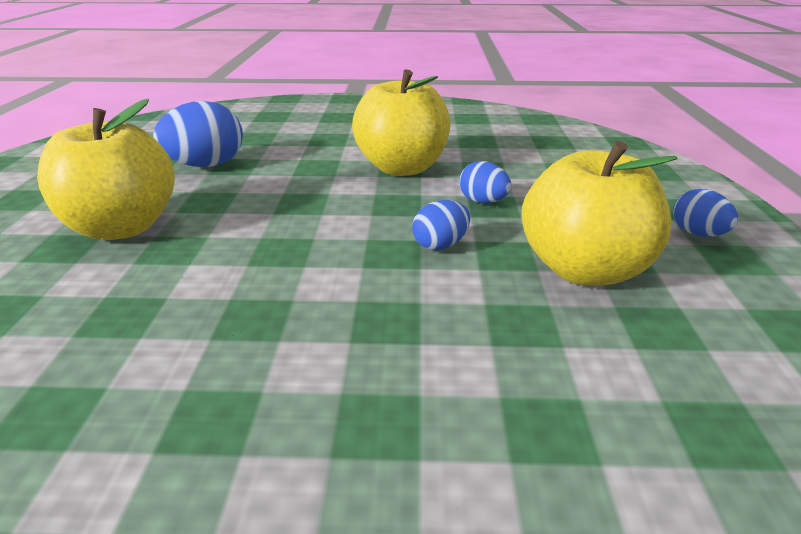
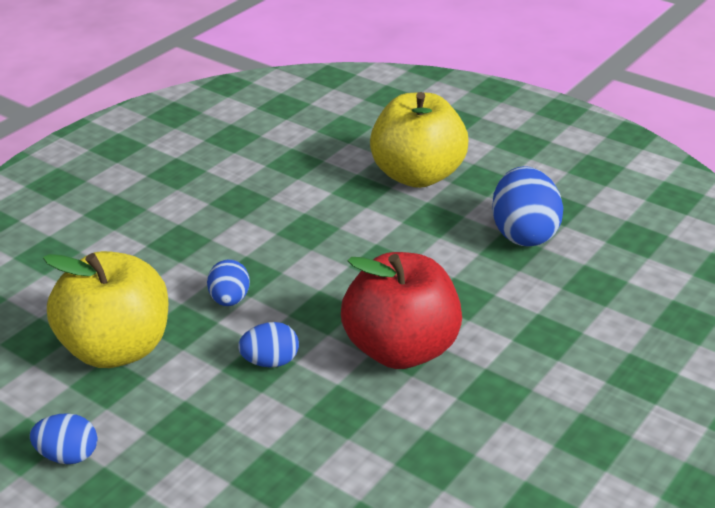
camera: 125 degrees right, 5 degrees up
yellow apple [352,69,451,176] -> red apple [341,252,462,369]

